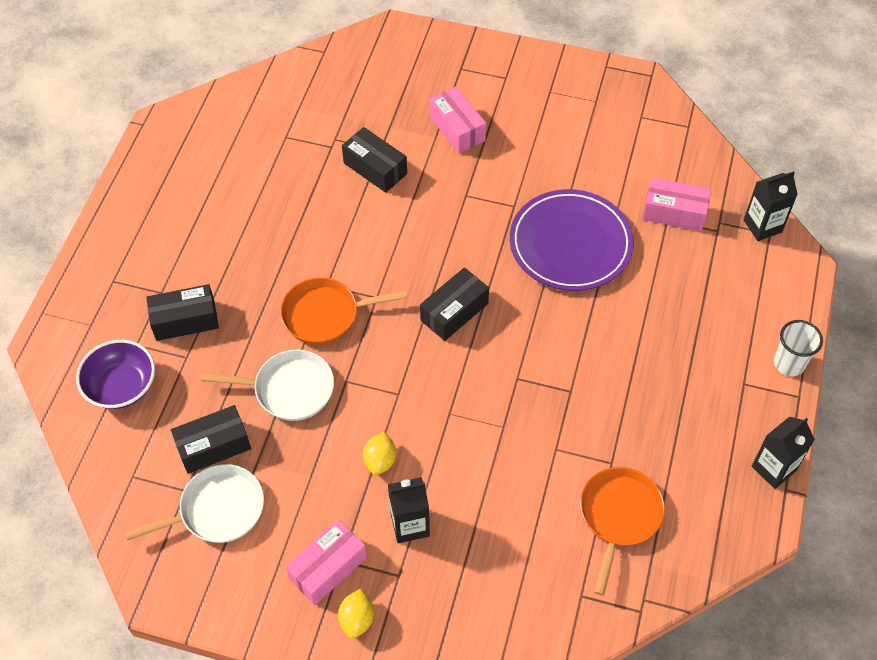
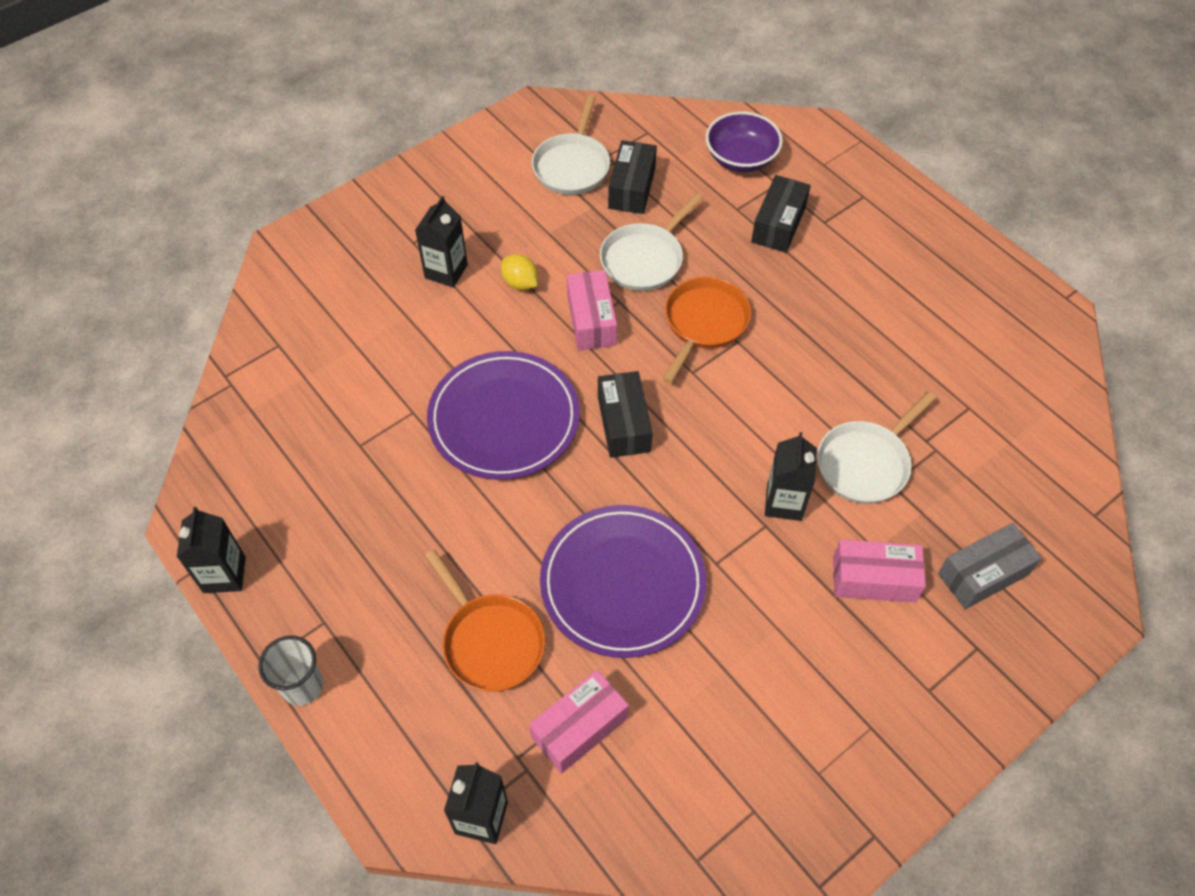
camera: 125 degrees right, 0 degrees up
pink box [286,520,367,605] -> pink box moved to [567,270,617,350]
yellow lemon [338,588,374,639] -> none
black box [342,127,407,193] -> white pan [817,391,936,504]
orange pan [580,467,665,596] -> orange pan moved to [425,549,545,692]
none -> purple plate [427,351,580,480]
none -> black carton [765,432,817,521]
none -> grey box [938,523,1042,609]

